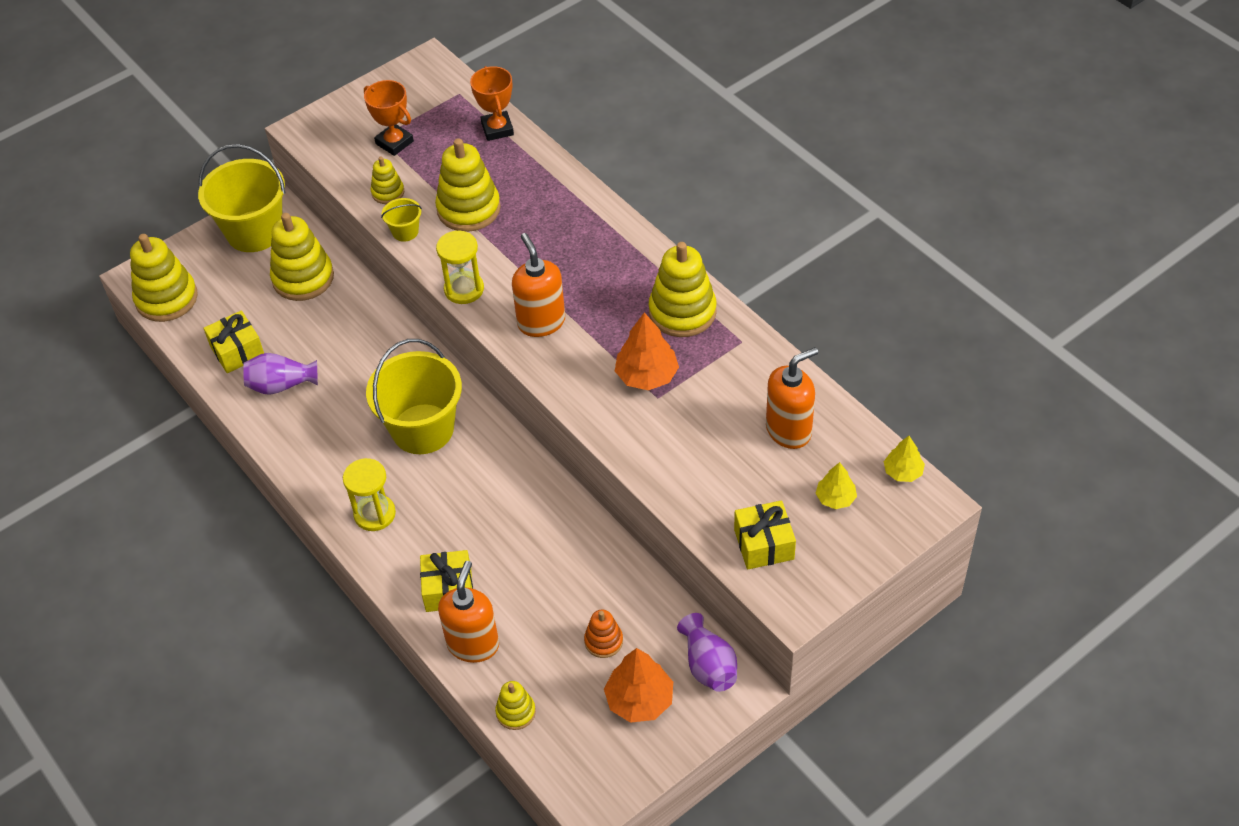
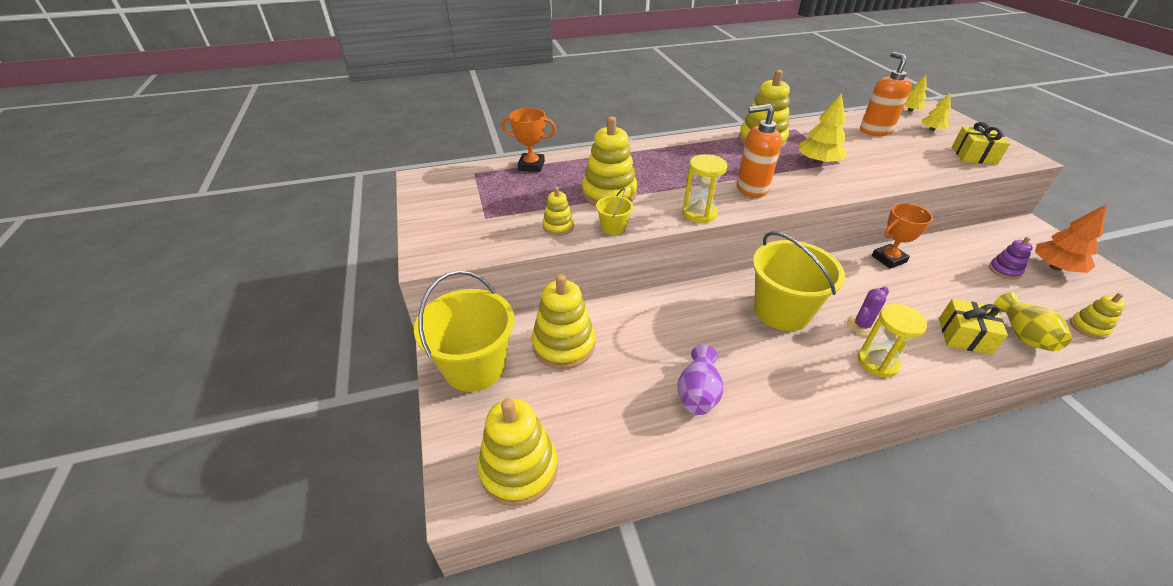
camera: 70 degrees left, 10 degrees down
yellow gift [203,310,264,373] -> none
orange trophy [364,80,414,156] -> orange trophy moved to [872,203,933,269]
orange soap dispenser [438,561,499,663] -> yellow vase [993,292,1072,351]
orange stacking toy [584,610,623,658] -> purple stacking toy [989,237,1033,280]
orange tree [615,312,679,390] -> yellow tree [799,93,847,165]
purple vase [677,613,737,692] -> none
none -> purple cactus [847,286,889,336]

